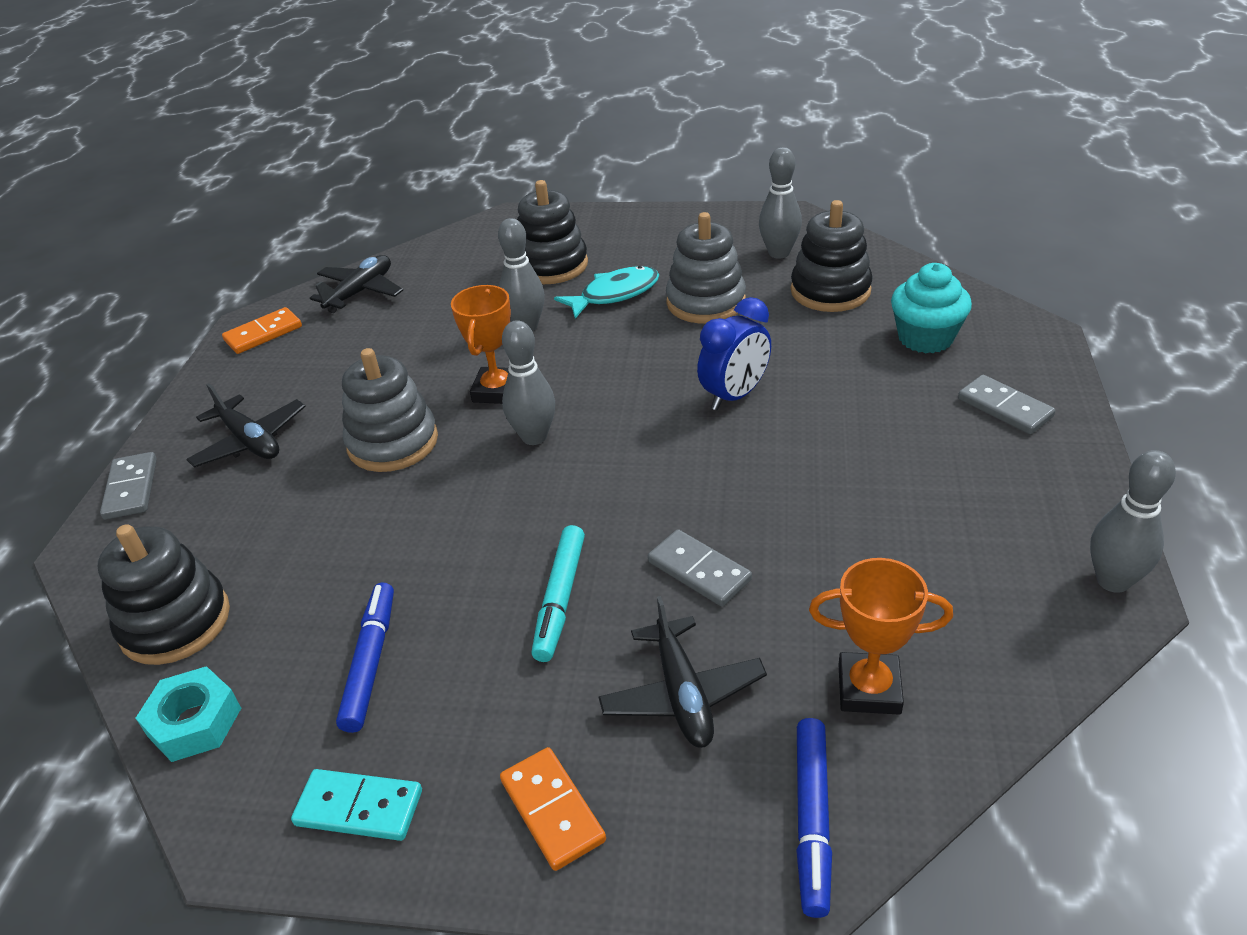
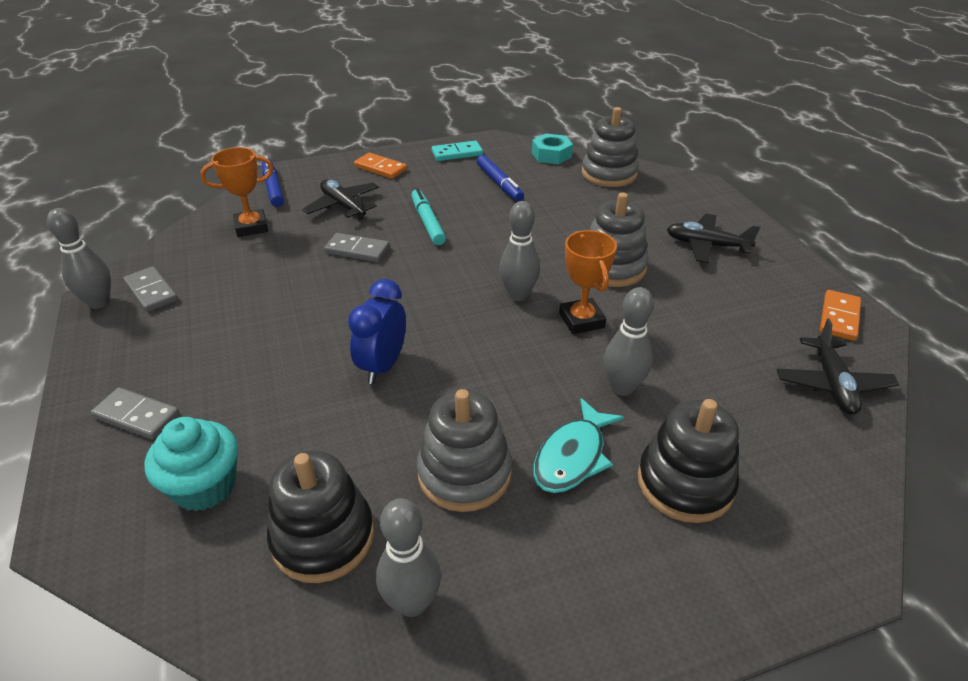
camera: 150 degrees right, 0 degrees up
black stacking toy [98,524,230,665] -> grey stacking toy [582,107,639,187]
grey domino [100,452,157,520] -> grey domino moved to [123,266,178,312]

